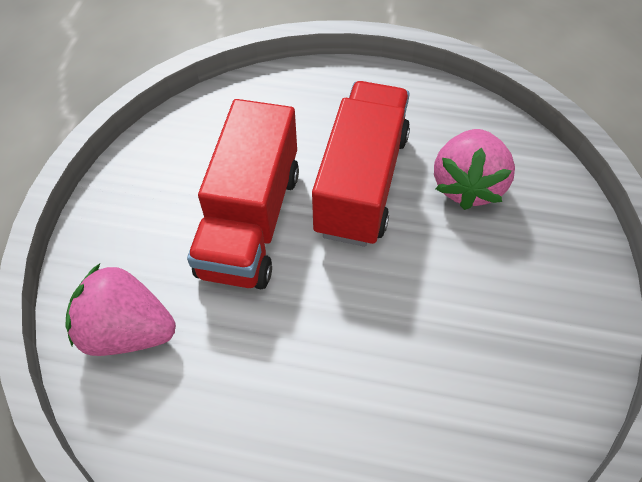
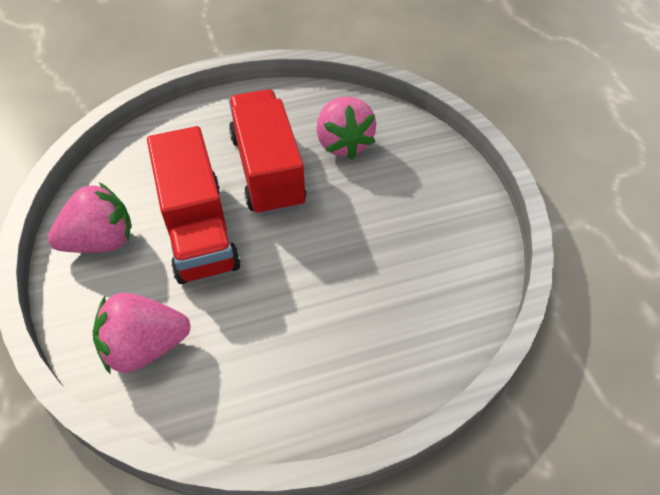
camera: 30 degrees left, 5 degrees down
none -> pink strawberry [48,182,132,253]

